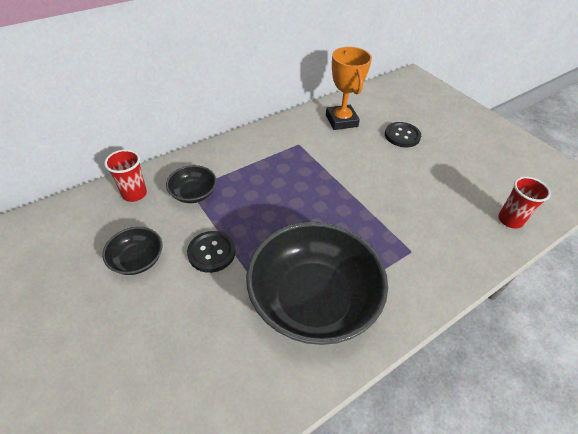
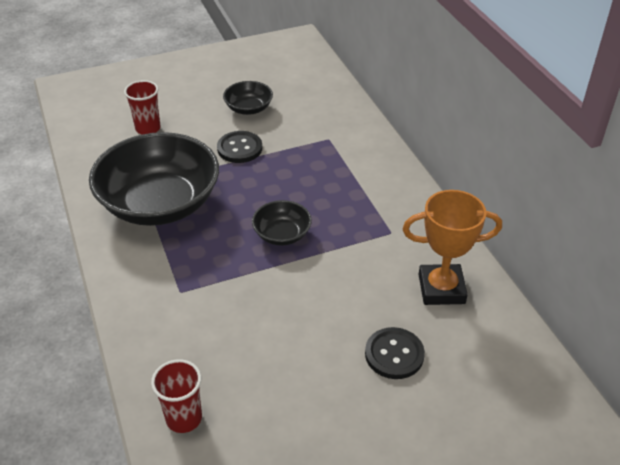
camera: 105 degrees right, 5 degrees down
red cup [104,149,147,202] -> red cup moved to [124,80,160,134]
black bowl [166,165,217,203] -> black bowl moved to [252,200,312,246]

